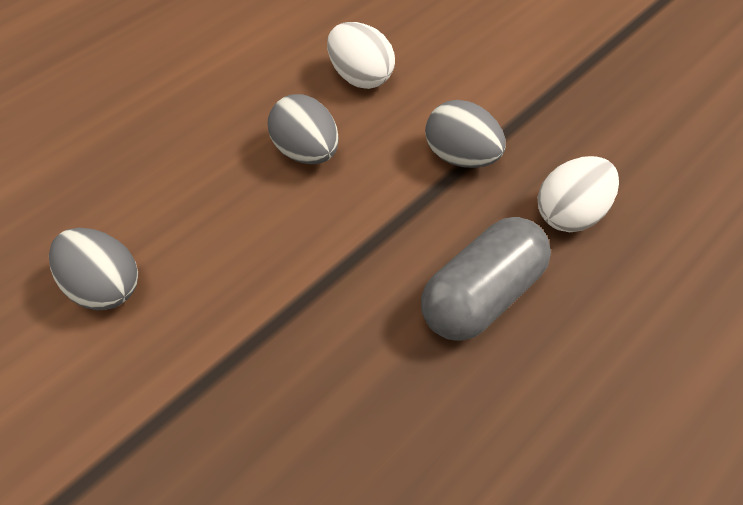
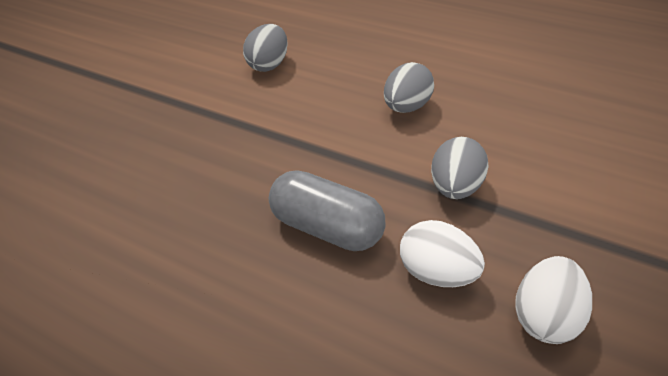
camera: 75 degrees right, 10 degrees down
white egg [327,22,395,89] -> white egg moved to [515,256,592,344]

